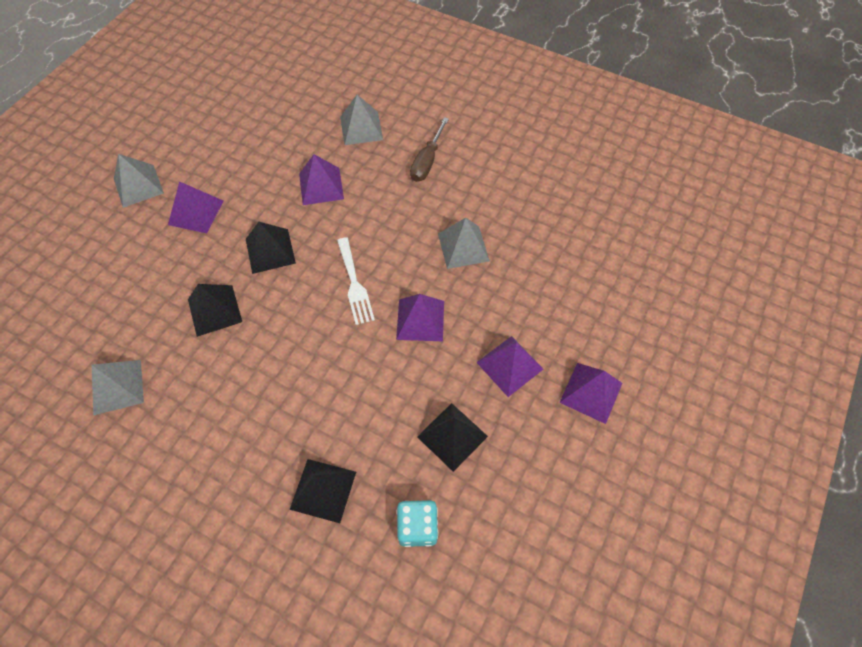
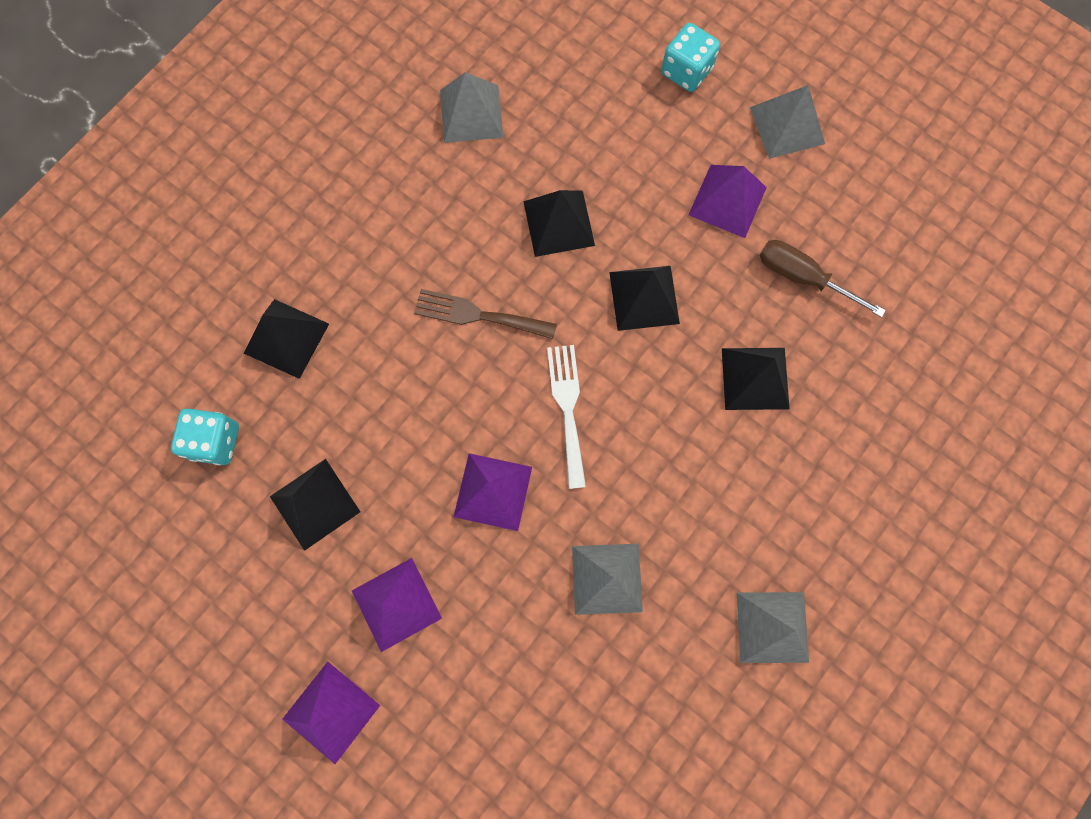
camera: 100 degrees right, 15 degrees up
purple pyramid [299,154,344,205] -> black pyramid [722,348,790,410]
white fork [337,237,375,325] -> white fork turned 90 degrees clockwise [547,345,586,489]
grey pyramid [340,95,383,145] -> grey pyramid moved to [737,592,809,663]
brown screwdriver [410,117,449,182] -> brown screwdriver moved to [760,240,886,317]
none -> brown fork [414,289,557,339]
none -> turquoise dice [661,23,720,92]

